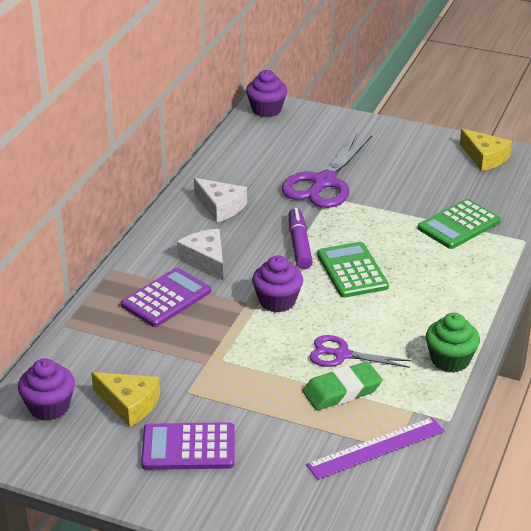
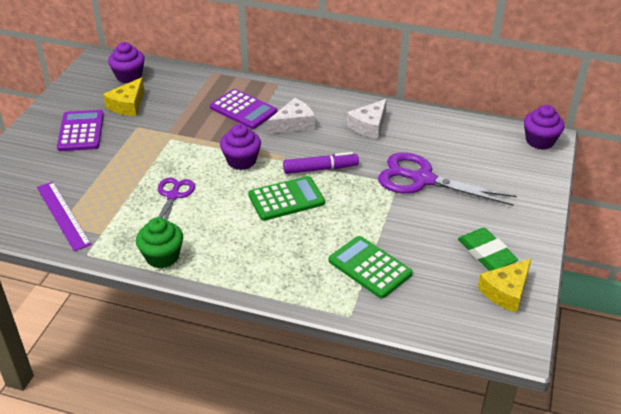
camera: 85 degrees right, 5 degrees up
green eraser [303,362,382,410] -> green eraser moved to [458,228,518,271]

